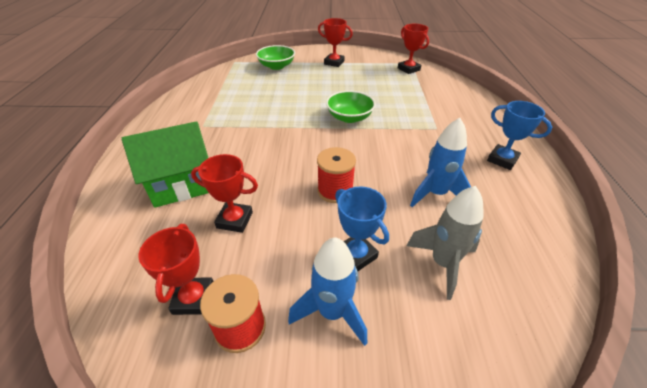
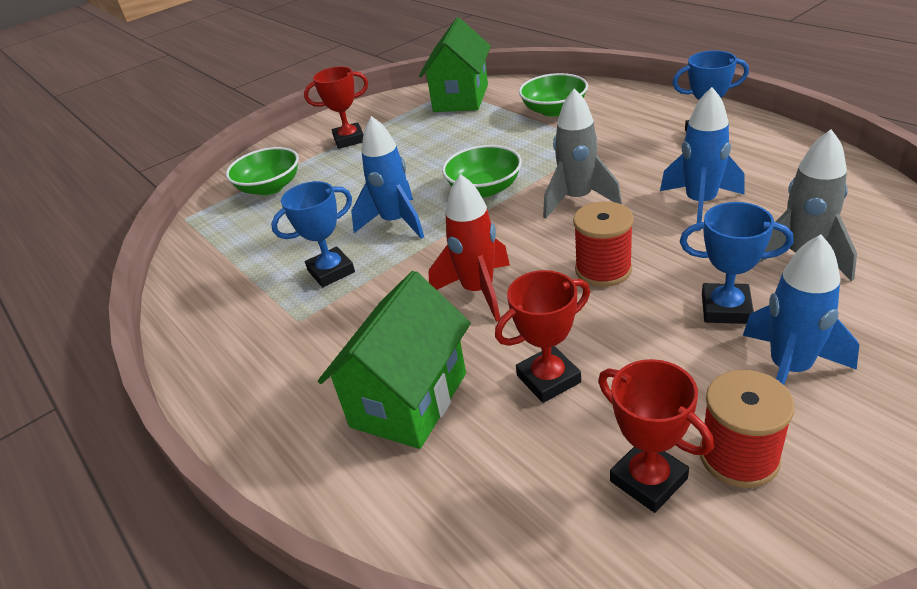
camera: 35 degrees left, 5 degrees down
red trophy [398,24,429,74] -> green house [419,18,491,112]
none -> blue trophy [271,181,355,287]
none -> blue rocket [351,116,424,239]
none -> red rocket [429,174,510,322]
none -> green bowl [519,73,588,117]
none -> grey rocket [543,89,622,219]

